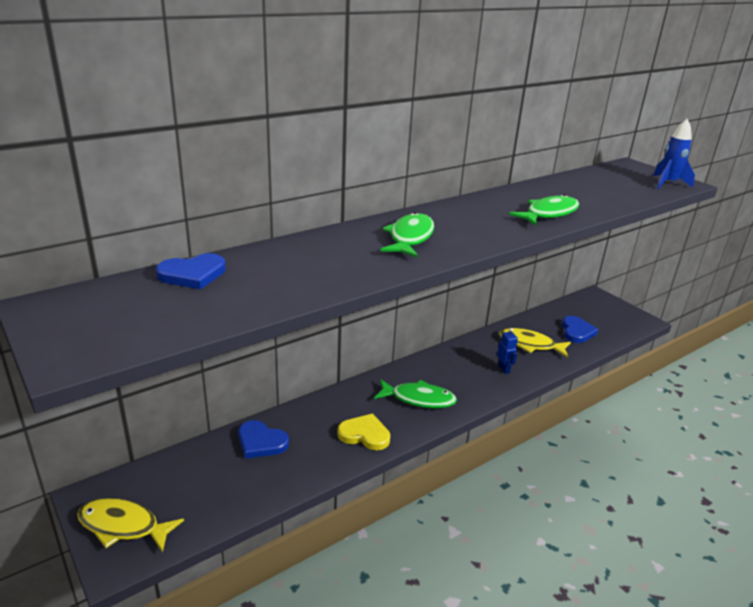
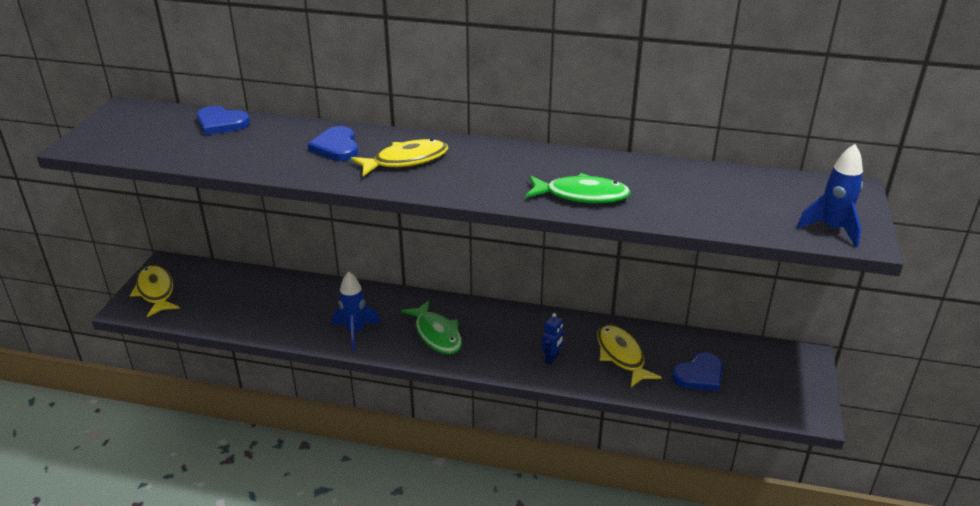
camera: 50 degrees right, 5 degrees up
blue heart [238,420,289,459] -> blue heart moved to [308,126,358,161]
yellow heart [337,413,390,450] -> blue rocket [333,271,380,351]
green fish [380,212,434,258] -> yellow fish [351,139,448,176]

